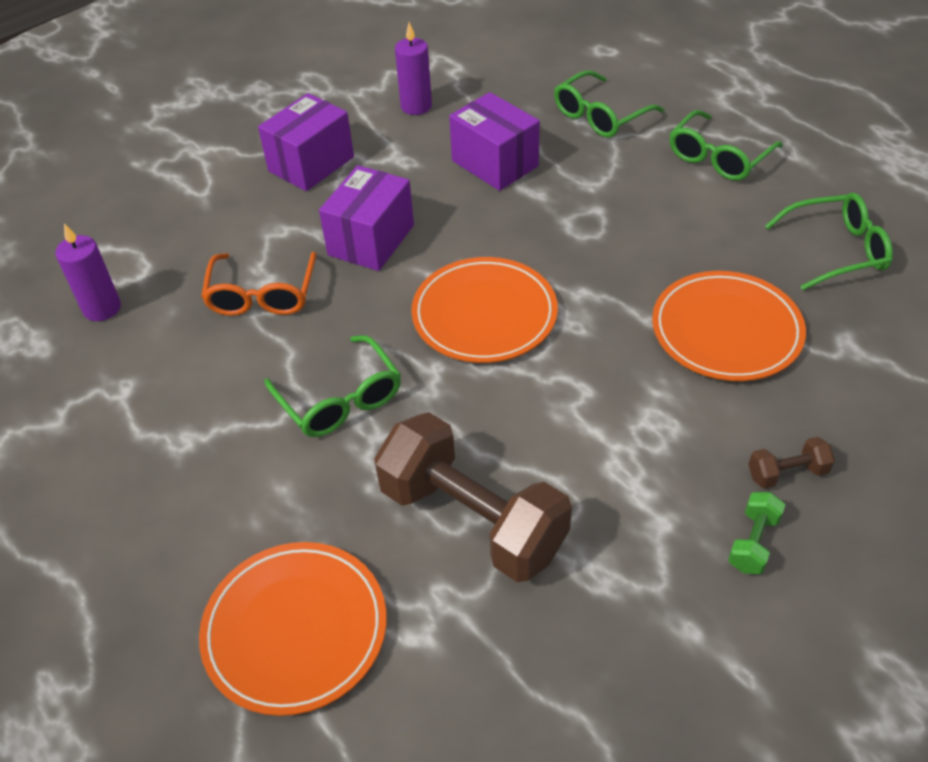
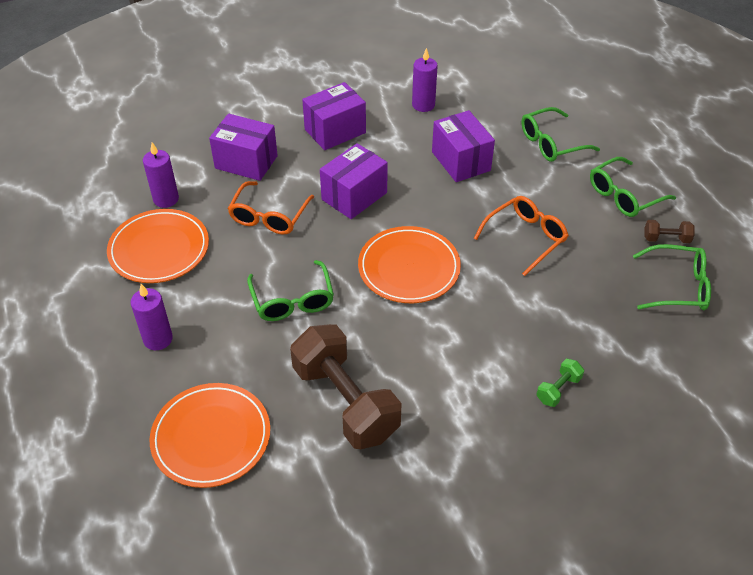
camera: 15 degrees right, 0 degrees up
orange plate [652,271,806,381] -> orange plate moved to [107,209,209,283]
green dumbbell [728,492,785,574] -> green dumbbell moved to [536,359,584,407]
brown dumbbell [748,437,835,489] -> brown dumbbell moved to [645,220,695,243]
none -> purple candle [130,284,173,350]
none -> purple box [209,114,278,181]
none -> orange glasses [474,196,569,276]

